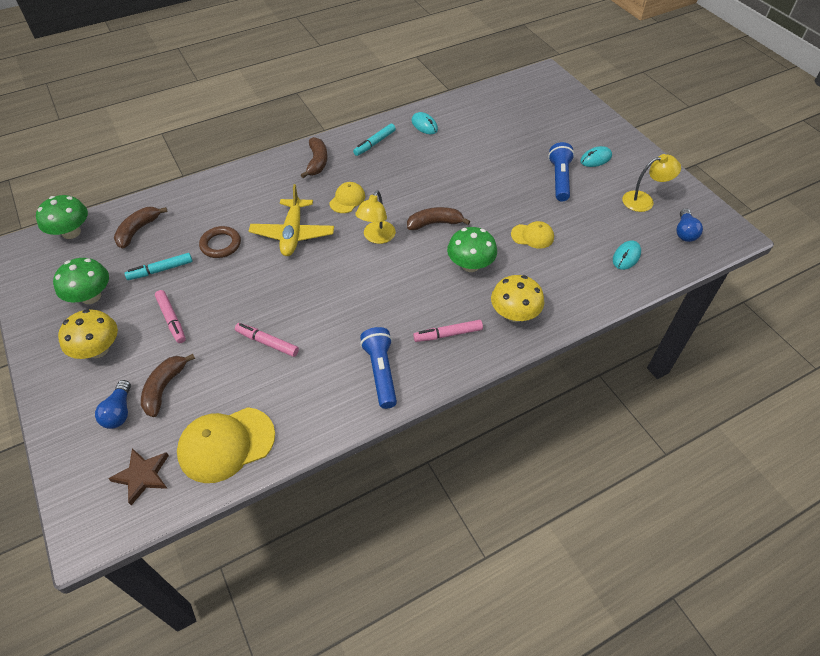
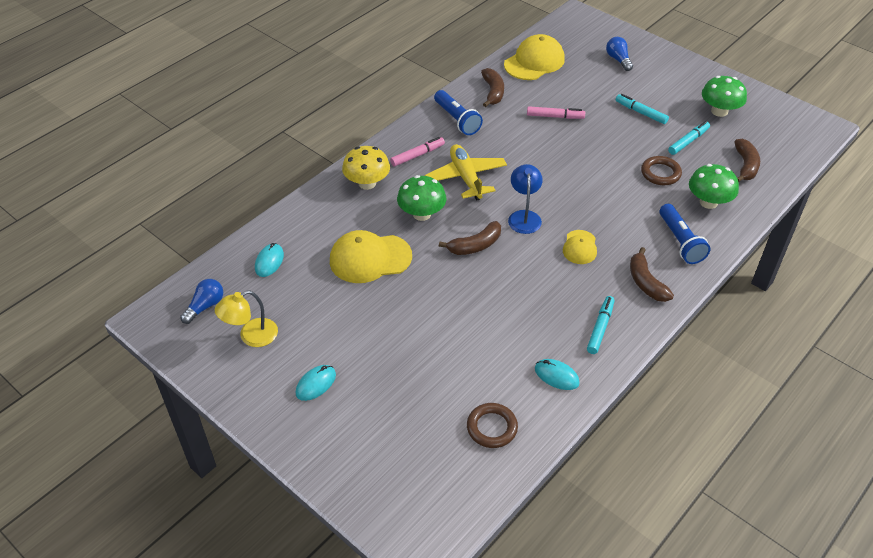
camera: 160 degrees right, 5 degrees down
green mushroom [36,195,88,239] -> green mushroom moved to [689,164,739,209]
yellow mushroom [58,309,118,359] -> none
brown star [108,448,169,505] -> none
brown banana [141,354,195,417] -> brown banana moved to [481,68,504,107]
pink marker [155,290,186,343] -> turquoise marker [616,94,669,124]
yellow plane [249,184,334,256] -> yellow plane moved to [424,144,507,201]
yellow lamp [355,190,396,244] -> blue lamp [508,164,543,234]
yellow cap [511,221,554,249] -> yellow cap [330,230,412,283], size x1.78
blue flashlight [548,142,575,201] -> blue flashlight moved to [660,204,710,264]
blue light bulb [676,208,703,242] -> blue light bulb turned 45 degrees clockwise [180,279,223,324]
none -> brown ring [467,403,518,448]

